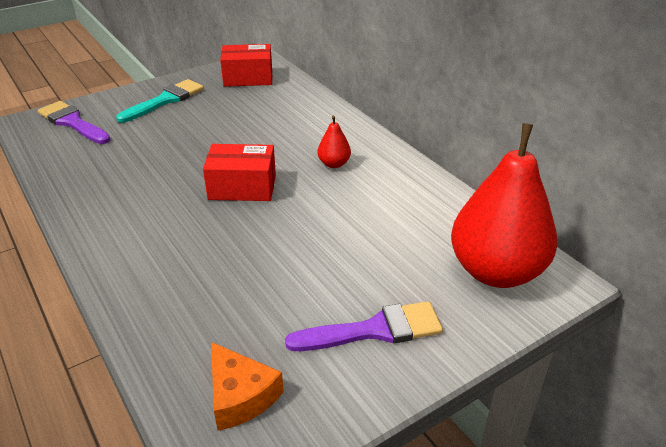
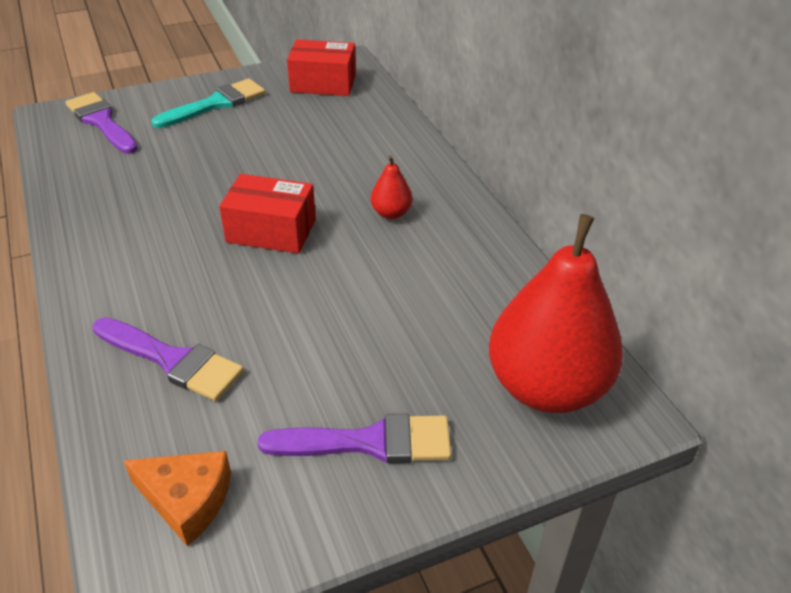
camera: 10 degrees right, 5 degrees up
orange cheese [211,342,284,431] -> orange cheese turned 45 degrees counterclockwise [124,451,231,546]
none -> purple brush [93,317,244,401]

